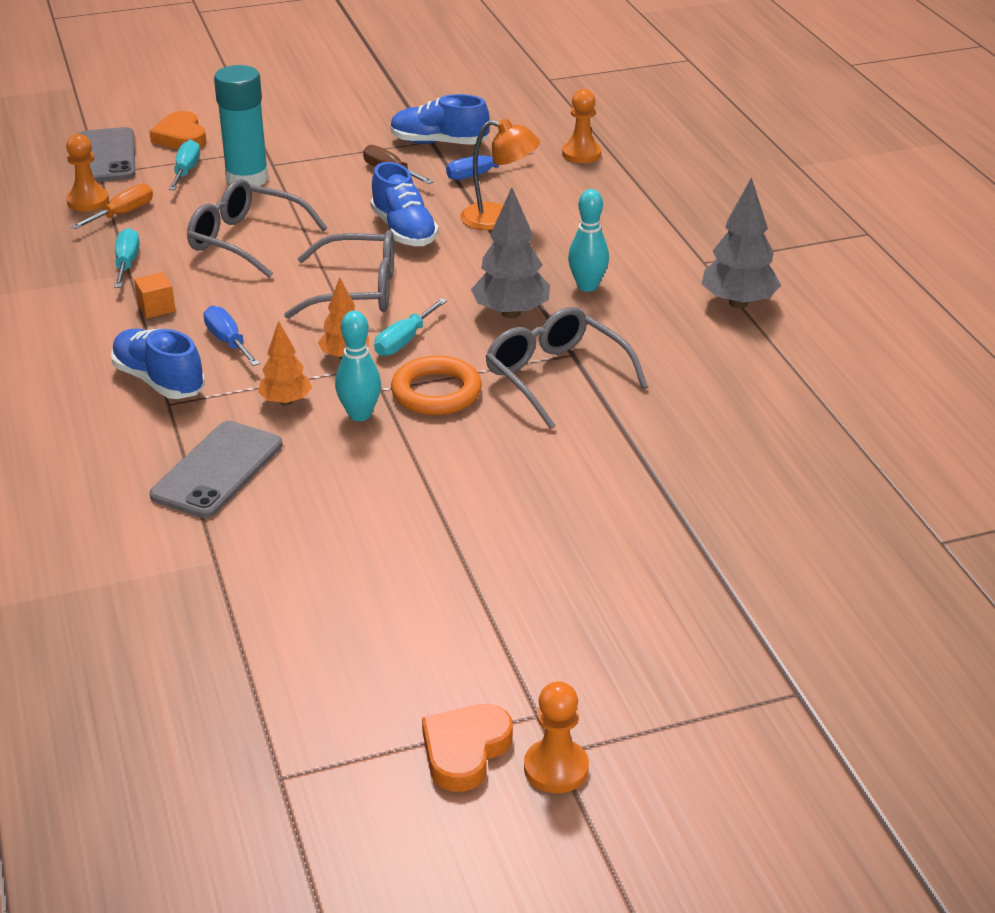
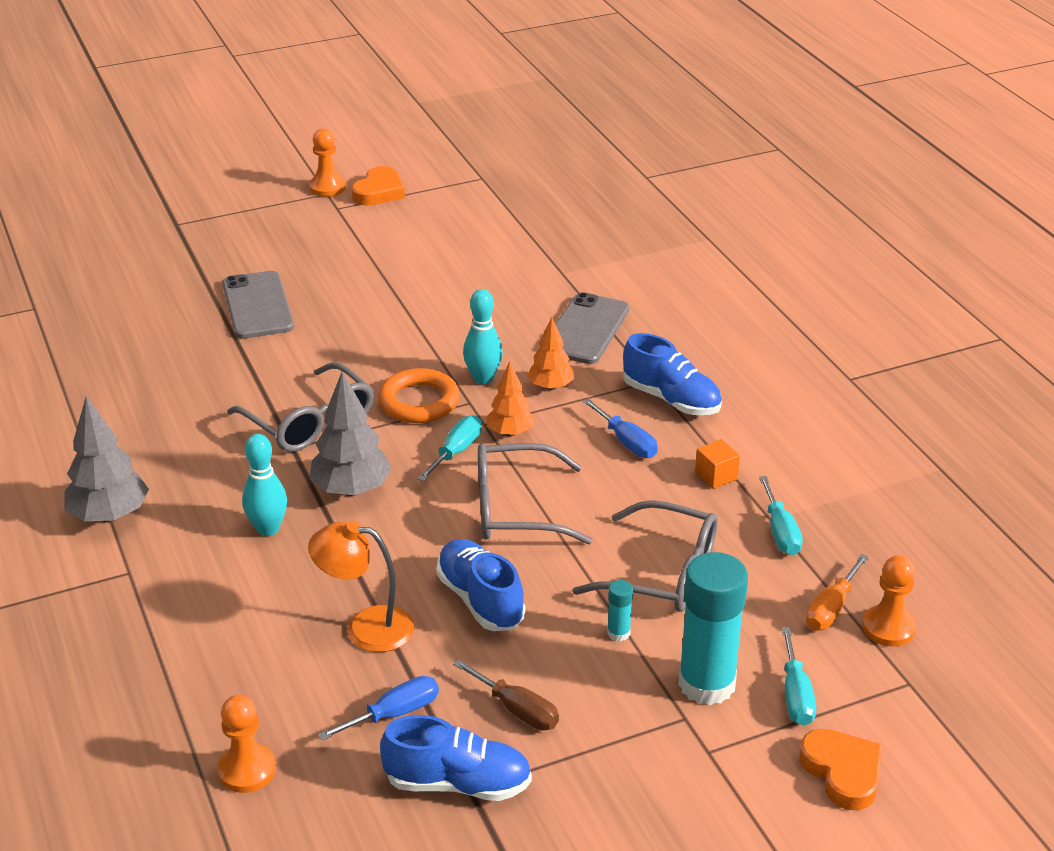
camera: 175 degrees right, 0 degrees up
grey phone [79,127,135,182] -> grey phone moved to [222,271,294,339]
none -> turquoise glue stick [607,580,633,641]

